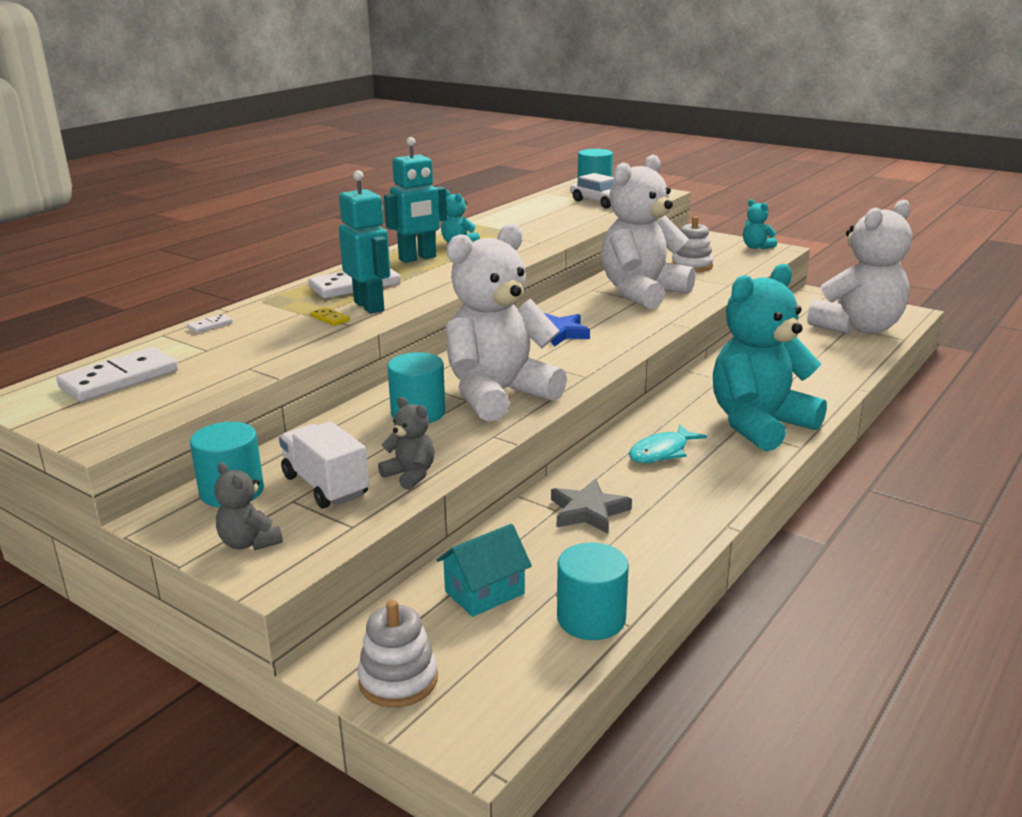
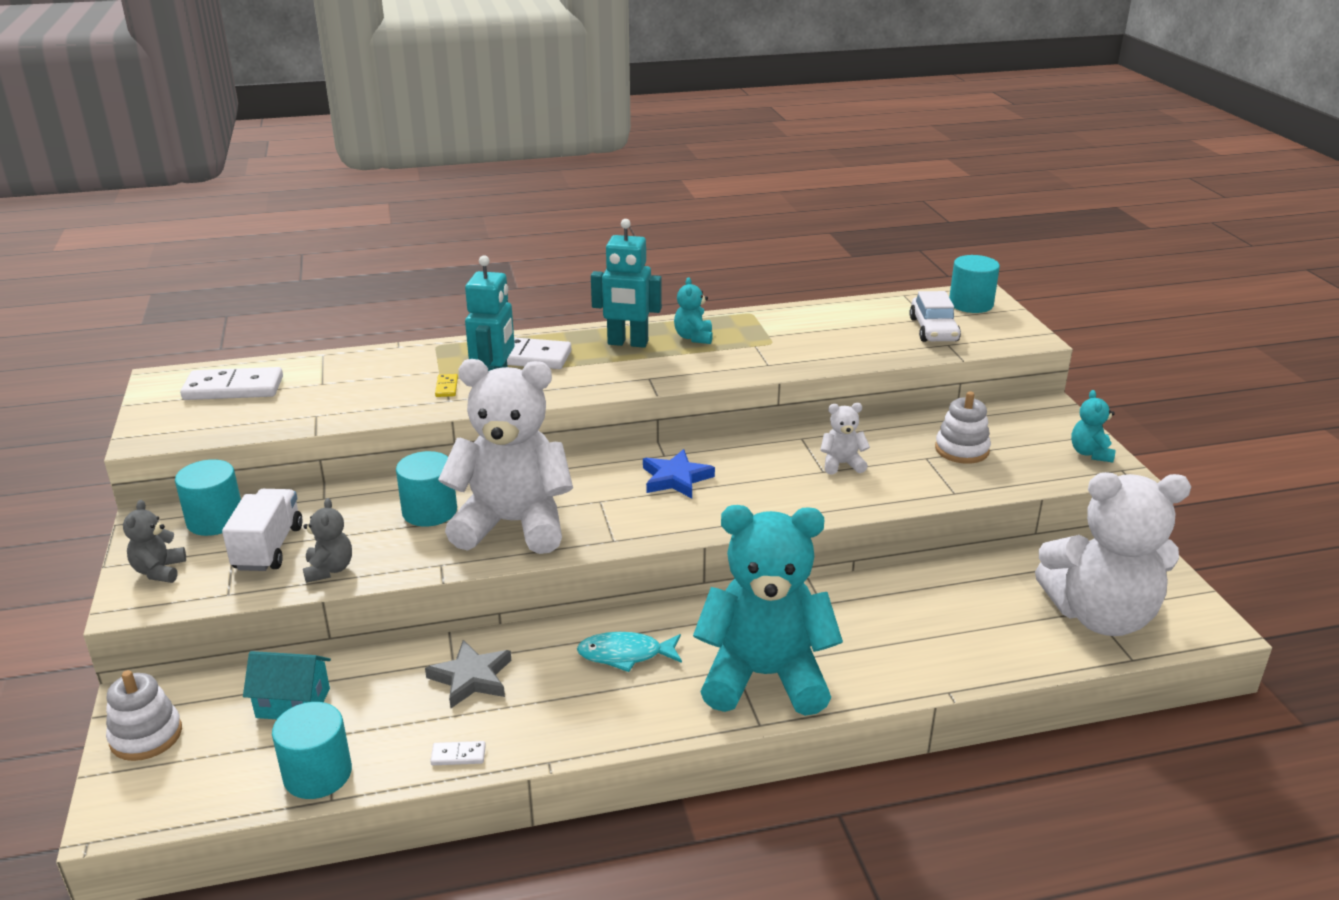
camera: 40 degrees right, 5 degrees up
white domino [187,314,233,333] -> white domino moved to [430,741,486,765]
white teddy bear [602,155,696,309] -> white teddy bear [820,403,870,475], size x0.41

